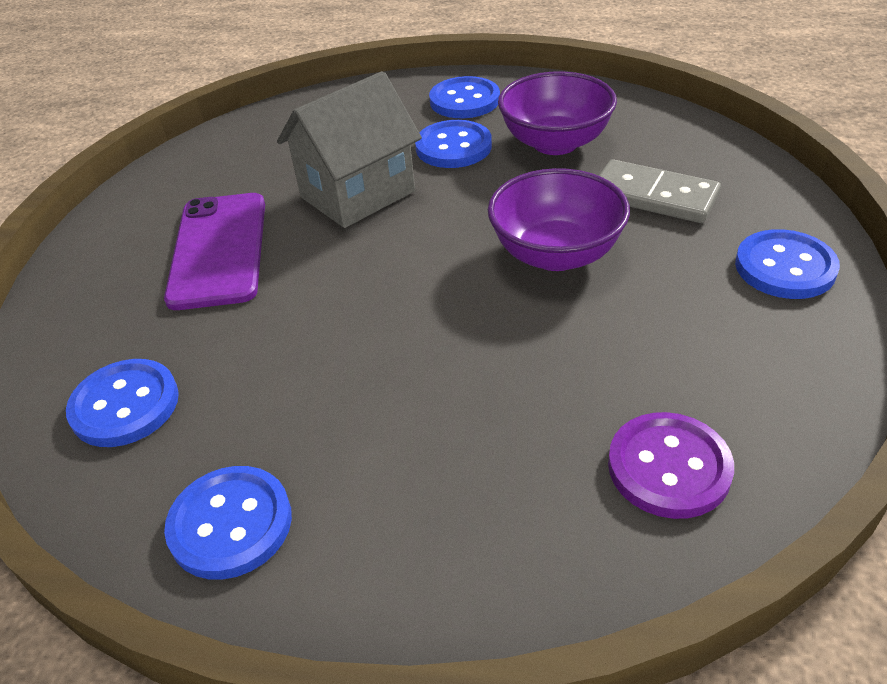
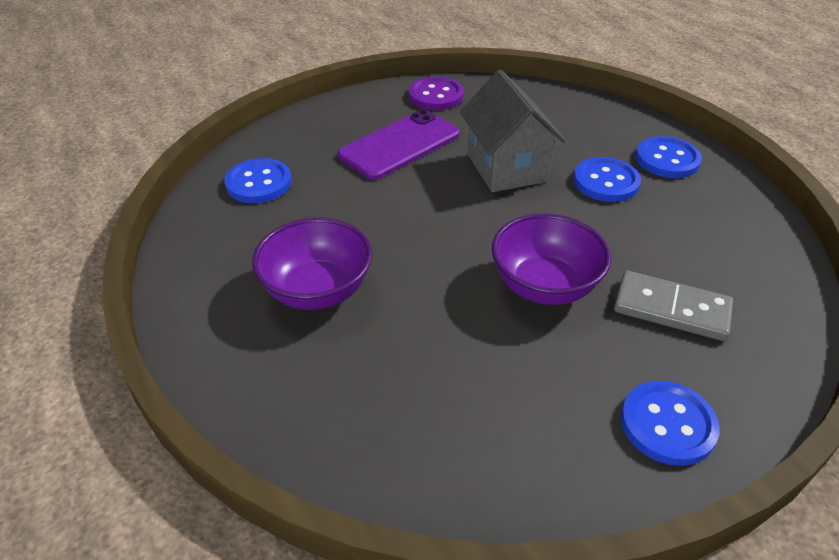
camera: 50 degrees right, 0 degrees up
blue button [164,466,292,580] -> none
grey house [277,71,422,228] -> grey house turned 60 degrees clockwise [460,70,566,192]
purple bowl [498,71,617,155] -> purple bowl moved to [252,218,372,310]
grey domino [599,159,721,223] -> grey domino turned 60 degrees counterclockwise [614,271,733,341]
purple button [608,412,734,519] -> purple button moved to [409,77,464,110]

